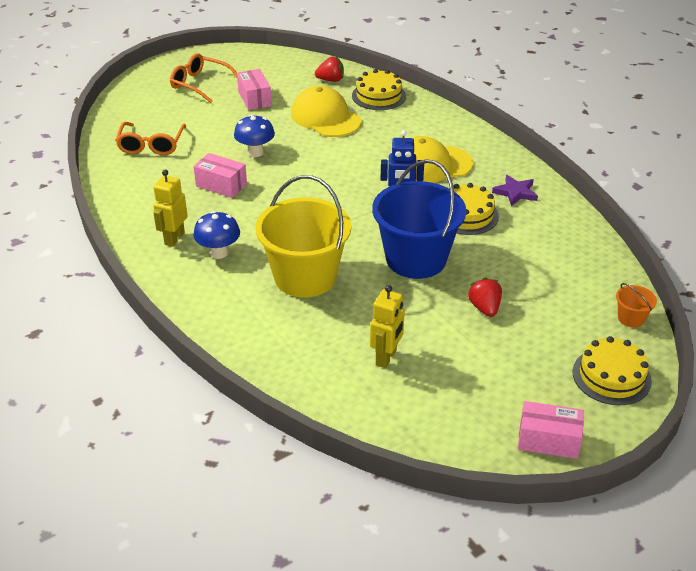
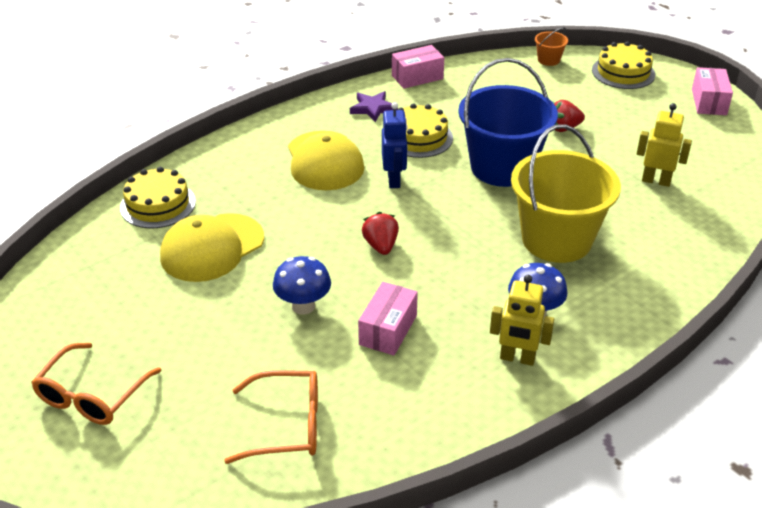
camera: 95 degrees left, 0 degrees up
pink box [237,69,272,110] -> pink box moved to [392,45,444,89]
red strawberry [315,57,344,82] -> red strawberry moved to [362,212,399,255]

